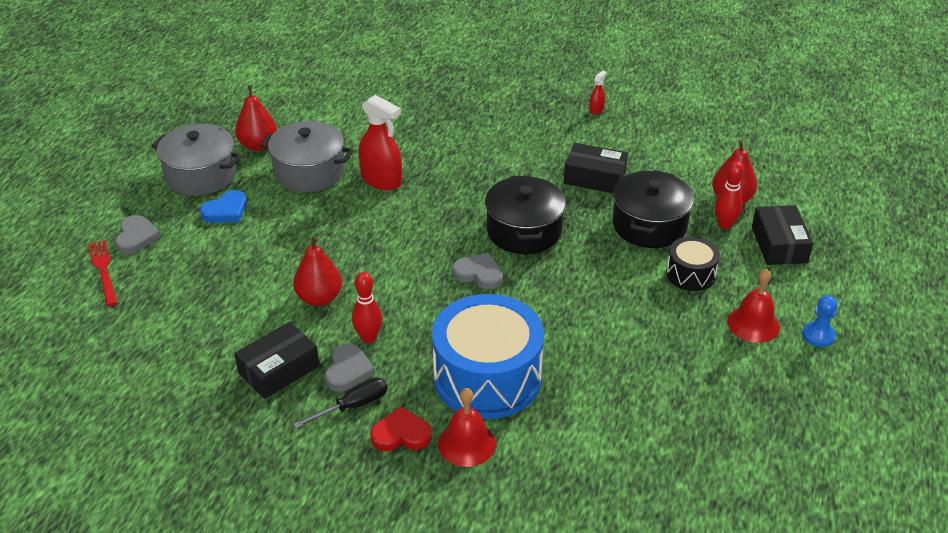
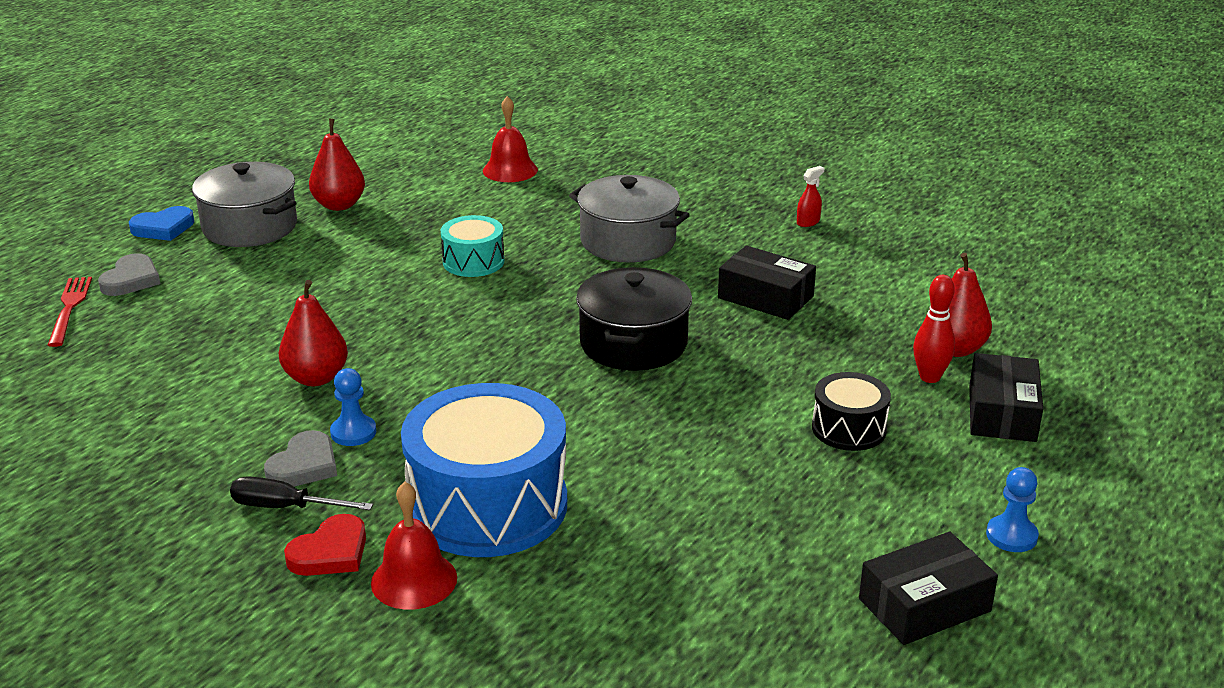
camera: 15 degrees right, 10 degrees down
blue heart [200,190,247,223] -> blue heart moved to [129,206,194,241]
black box [234,322,320,399] -> black box moved to [859,532,998,645]
grey pot [260,121,353,192] -> grey pot moved to [569,175,690,262]
black screwdriver [293,378,388,429] -> black screwdriver turned 150 degrees counterclockwise [230,476,373,510]
red bowling pin [352,272,382,343] -> blue pawn [330,368,376,446]
red spray bottle [358,95,402,190] -> turquoise drum [441,215,504,277]
red heart [370,406,432,451] -> red heart turned 120 degrees clockwise [284,514,366,576]
grey heart [452,253,503,289] -> none
black pot [613,170,694,248] -> none
red bell [727,269,780,343] -> red bell moved to [483,96,538,182]

